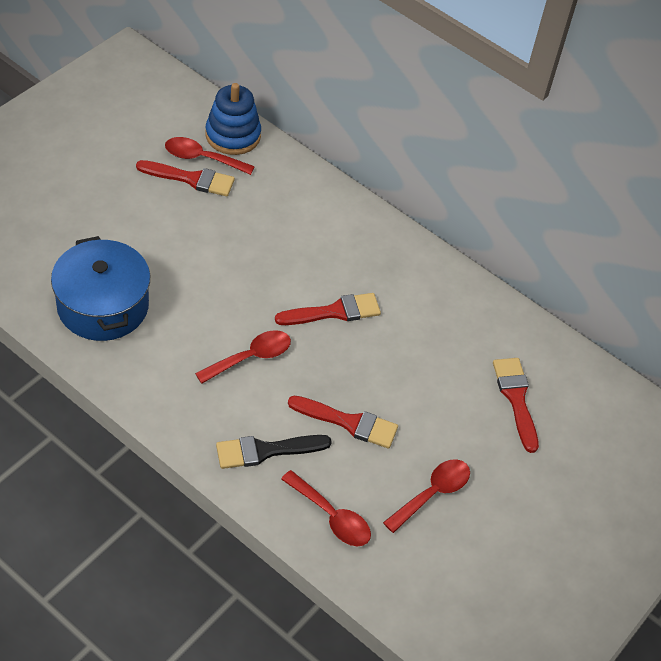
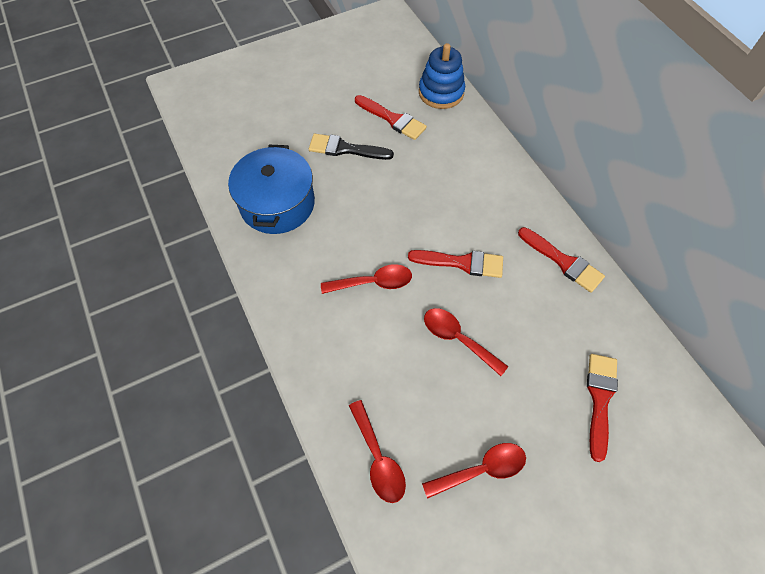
camera: 30 degrees right, 10 degrees up
red spoon [165,137,255,175] -> red spoon moved to [424,308,508,376]
black brush [216,435,332,469] -> black brush moved to [309,133,394,160]
red brush [288,396,398,449] -> red brush moved to [518,227,605,293]

